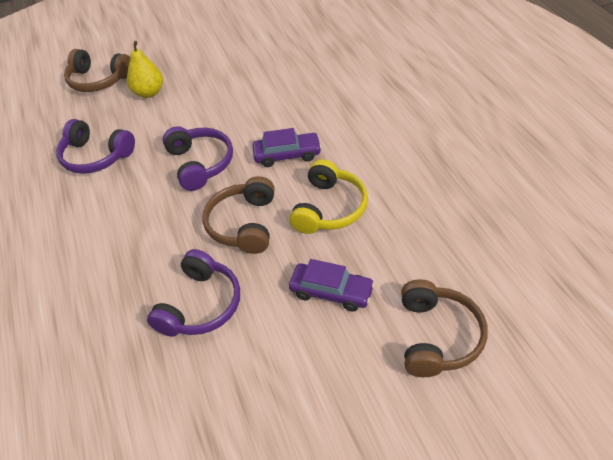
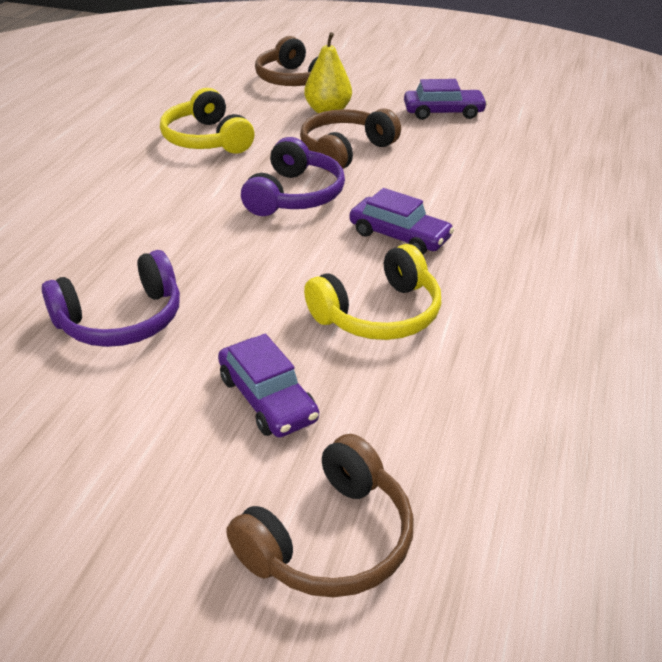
camera: 35 degrees right, 10 degrees down
purple headphones [56,119,135,174] -> yellow headphones [160,88,254,154]
brown headphones [203,176,275,254] -> brown headphones moved to [300,108,401,172]
none -> purple car [404,79,487,120]

